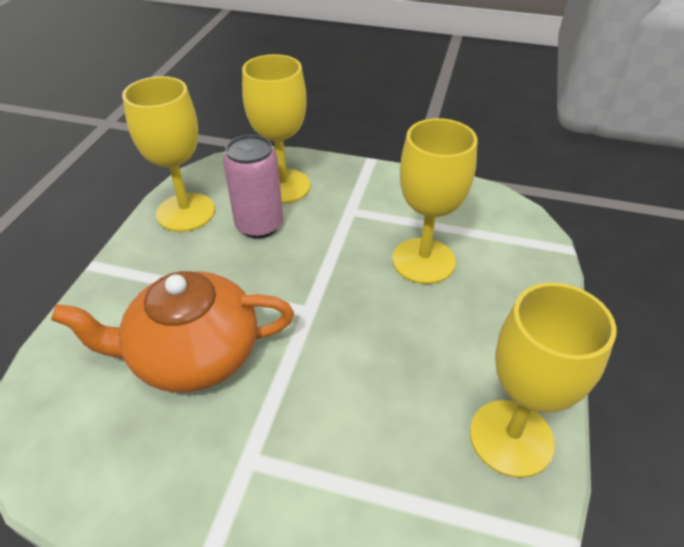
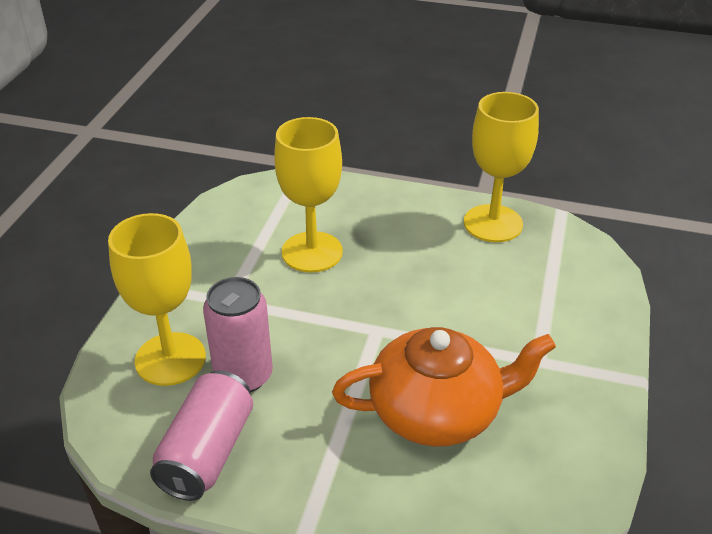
camera: 90 degrees left, 5 degrees down
orange teapot [51,271,294,393] -> orange teapot turned 90 degrees counterclockwise [332,327,556,447]
yellow goblet [122,76,215,232] -> pink can [150,370,253,501]

